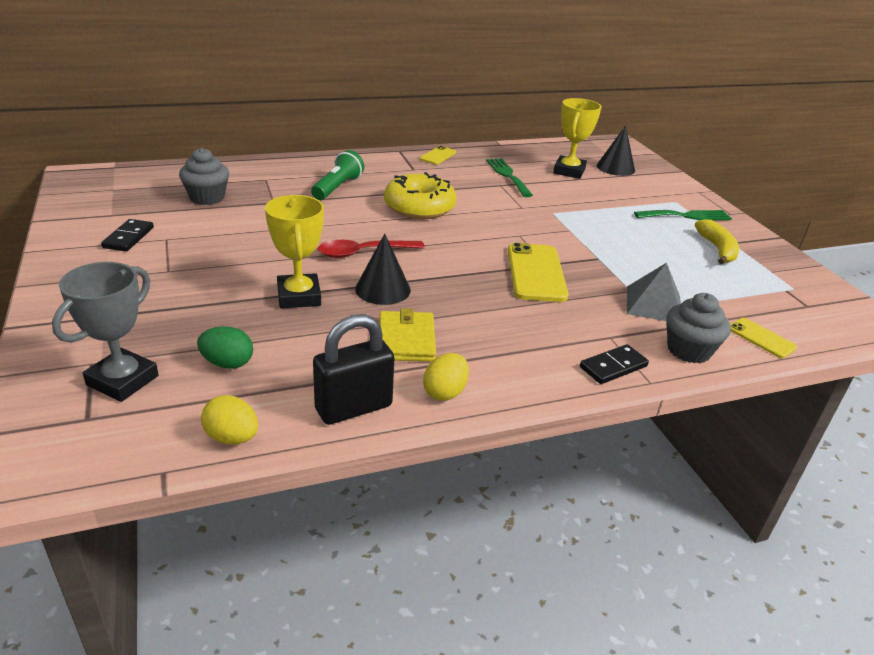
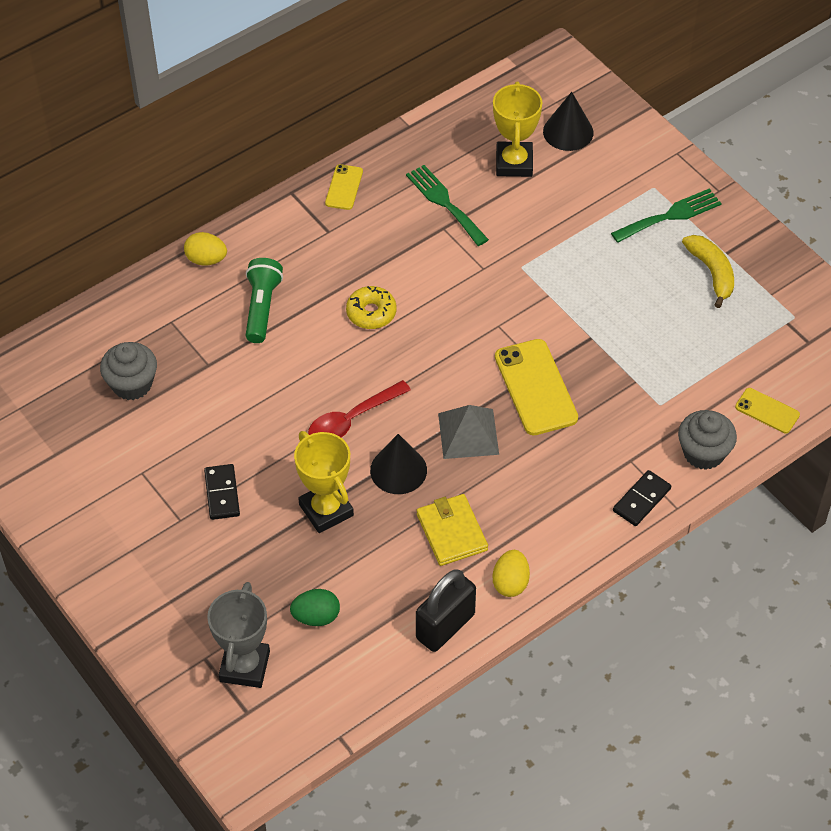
camera: 15 degrees left, 20 degrees up
black domino [101,219,154,252] -> black domino moved to [204,464,240,520]
yellow egg [201,395,258,444] -> yellow egg moved to [184,232,227,266]
yellow donut [384,172,457,219] -> yellow donut [346,286,396,329], size x0.59
grey pyramid [627,263,681,321] -> grey pyramid moved to [438,405,499,459]

